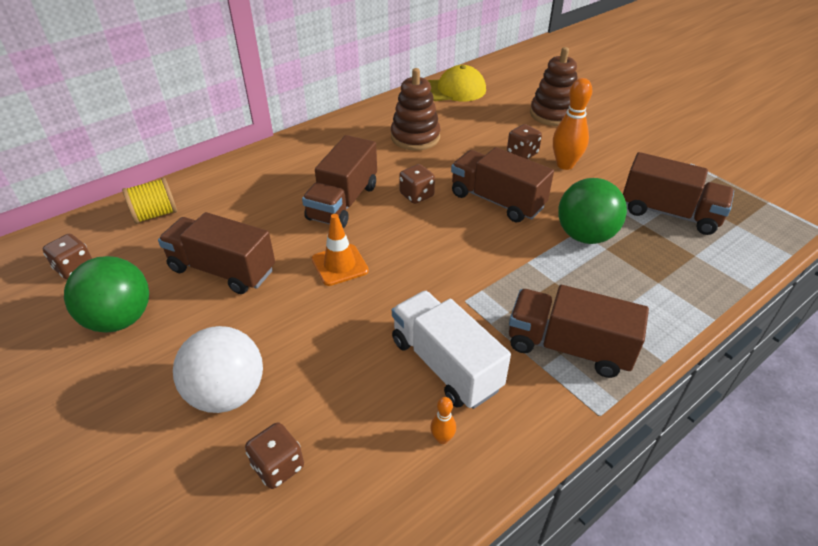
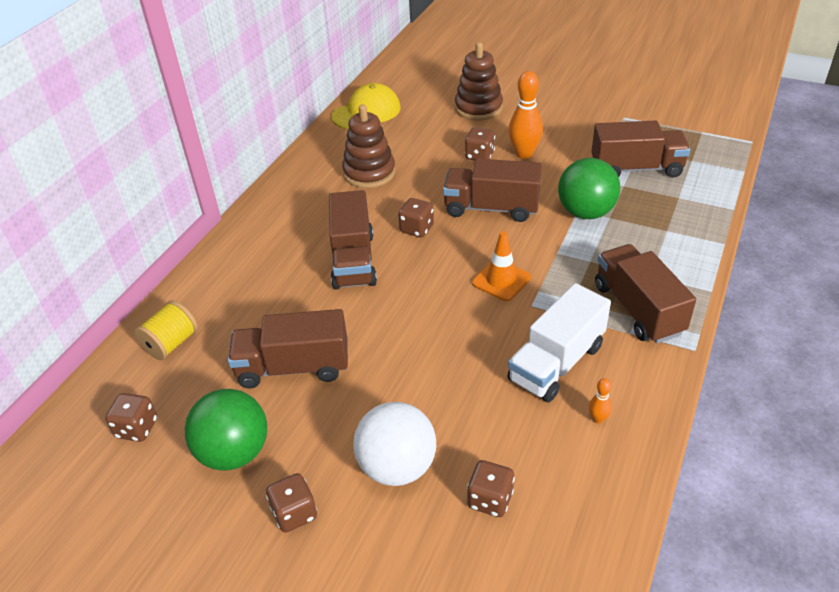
camera: 25 degrees left, 0 degrees up
orange traffic cone [312,214,369,286] -> orange traffic cone moved to [472,231,531,301]
white truck [392,291,511,409] -> white truck turned 75 degrees counterclockwise [508,283,611,402]
brown truck [509,285,649,378] -> brown truck turned 75 degrees clockwise [595,244,696,343]
none -> brown dice [266,473,317,533]

